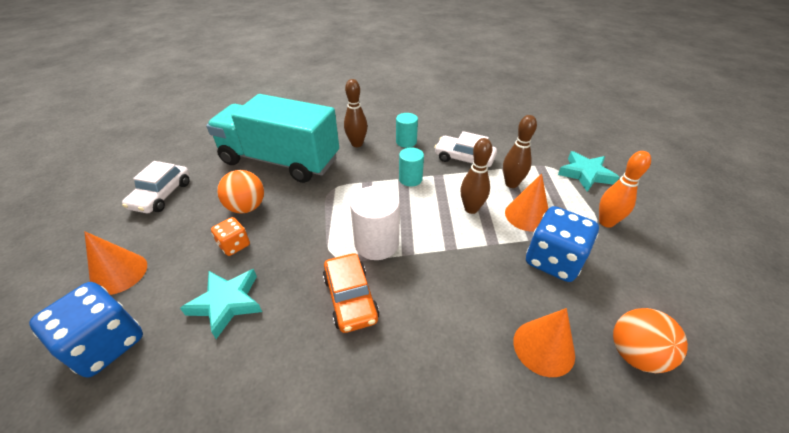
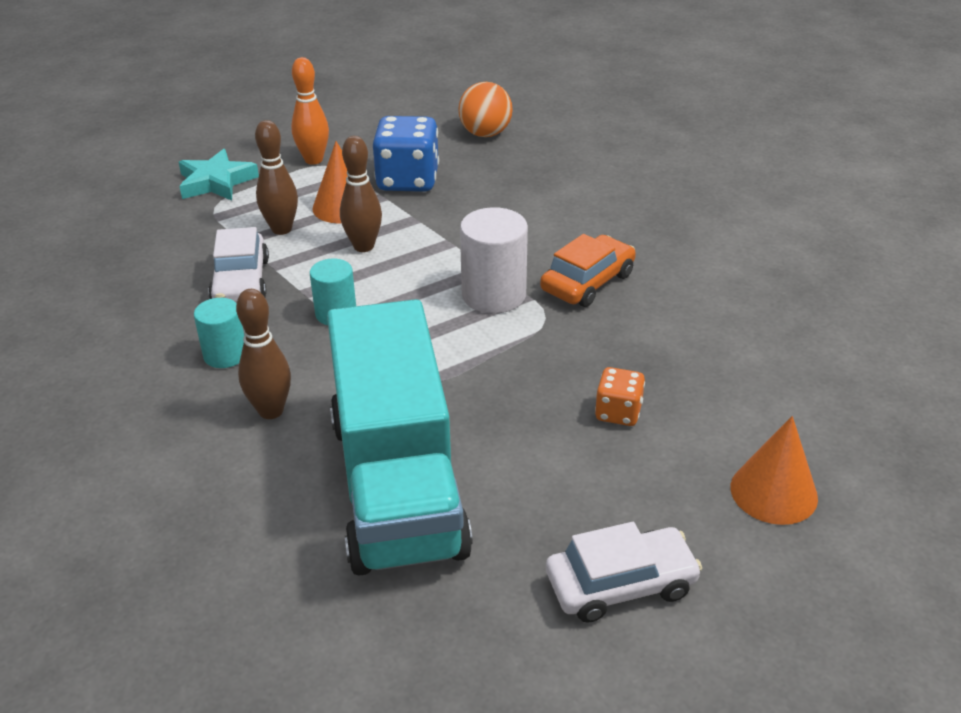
camera: 120 degrees left, 5 degrees down
blue dice [29,282,143,378] -> none
turquoise star [180,269,262,339] -> none
orange ball [217,170,264,214] -> none
orange cone [513,308,575,377] -> none

